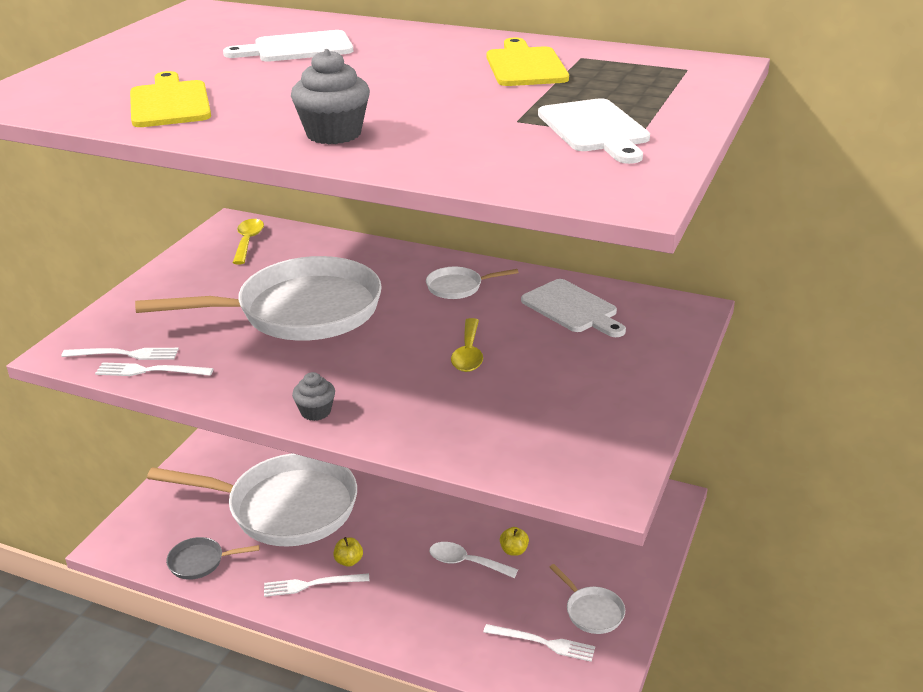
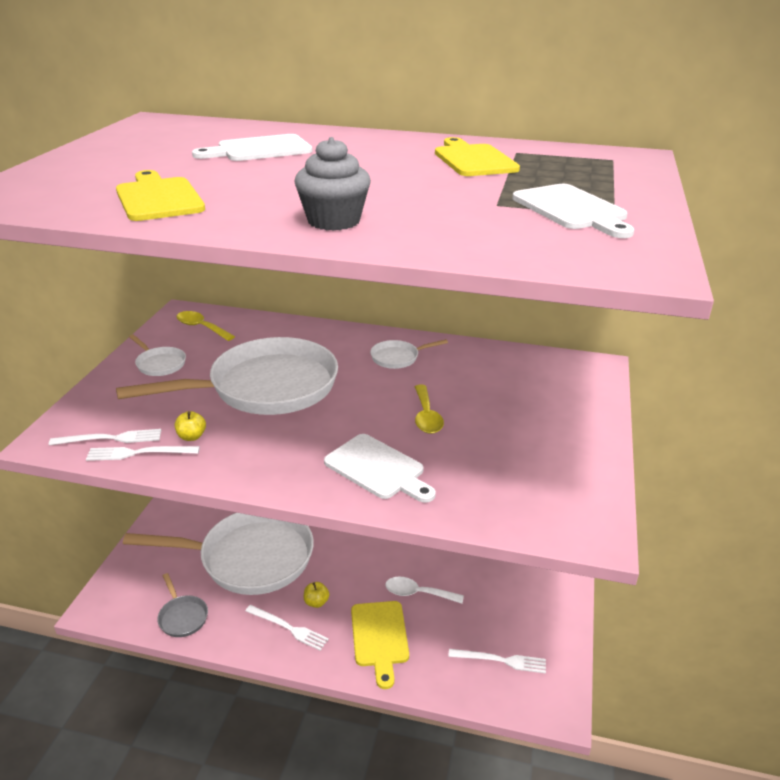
camera: 10 degrees left, 0 degrees up
grey pan [166,537,259,580] -> grey pan turned 105 degrees counterclockwise [157,573,208,637]
yellow spoon [233,219,264,264] -> yellow spoon turned 45 degrees counterclockwise [176,311,235,341]
white fork [264,573,370,597] -> white fork turned 135 degrees counterclockwise [245,605,329,651]
grey cupcake [292,372,335,421] -> none
yellow apple [500,527,529,556] -> yellow apple moved to [175,411,206,441]
white cutting board [521,279,626,337] -> white cutting board moved to [324,434,436,503]
white pan [550,564,625,634] -> white pan moved to [129,334,186,376]
none -> yellow cutting board [351,601,409,689]

